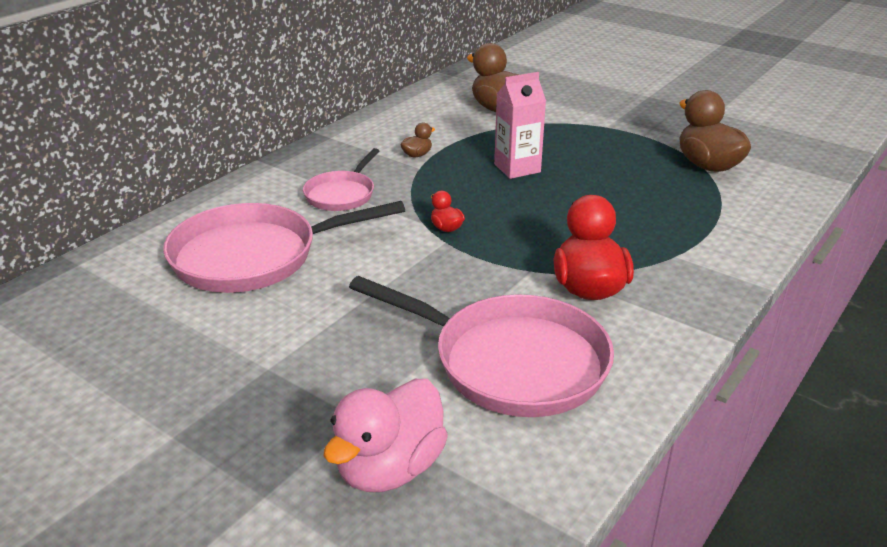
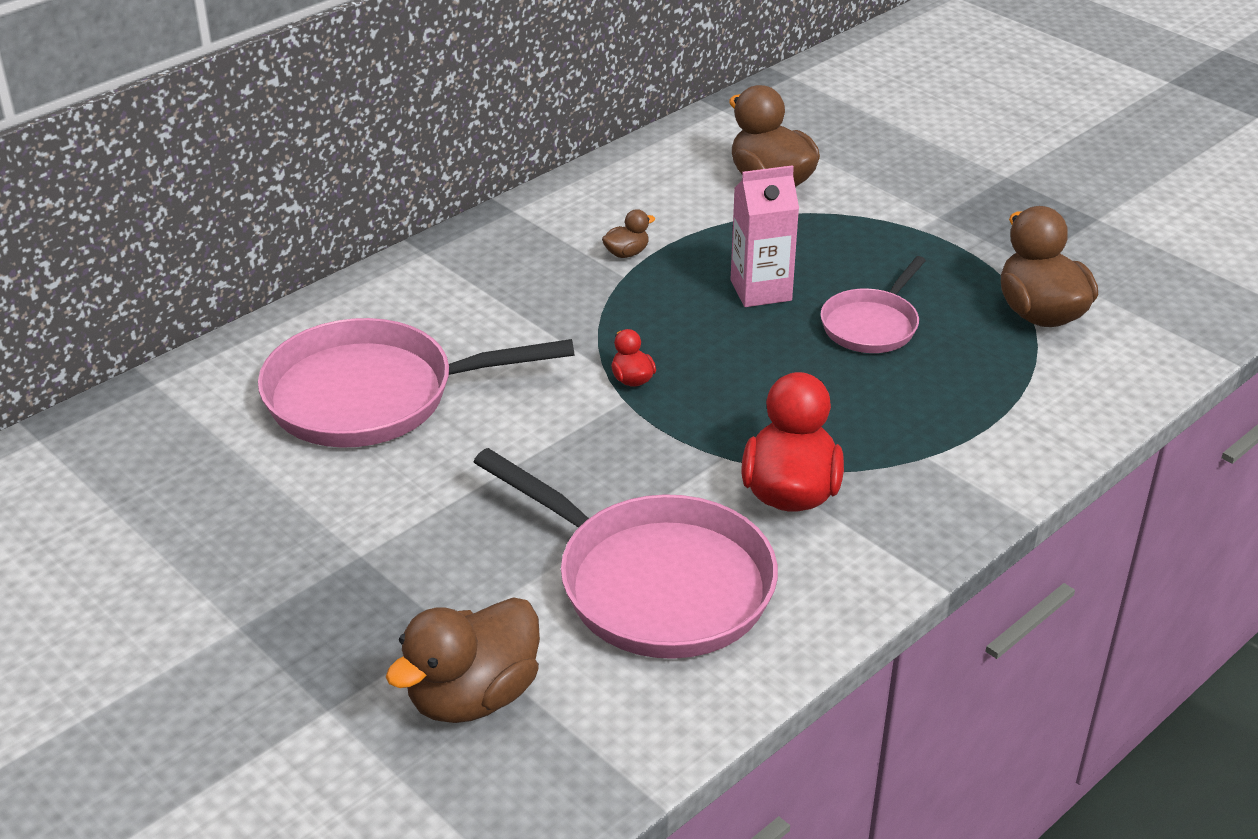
camera: 10 degrees right, 5 degrees up
pink pan [303,148,379,211] -> pink pan moved to [821,256,926,353]
pink duck [324,379,448,492] -> brown duck [386,597,540,723]

